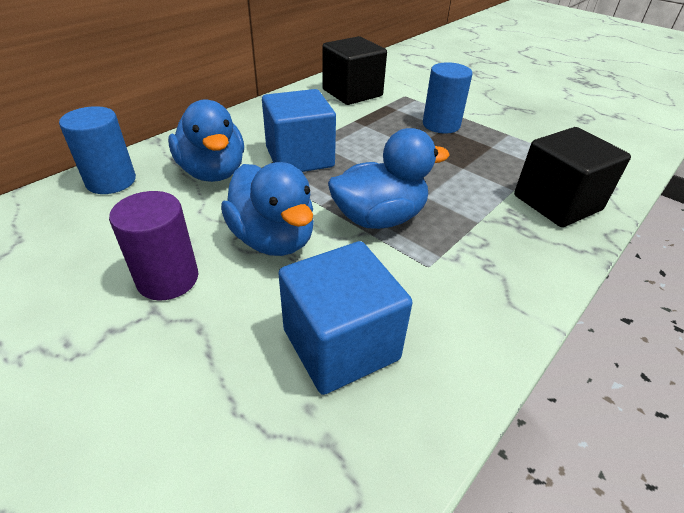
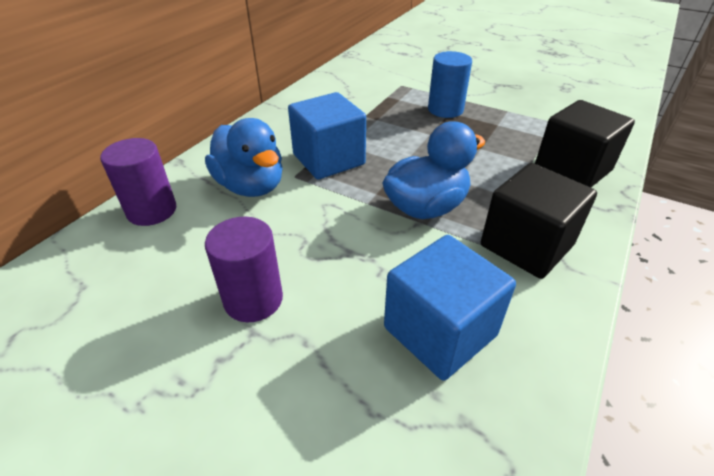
camera: 10 degrees left, 0 degrees up
blue cylinder [59,106,136,194] -> purple cylinder [100,138,176,226]
blue duck [221,162,314,256] -> none
black cube [322,36,387,105] -> black cube moved to [481,163,597,279]

